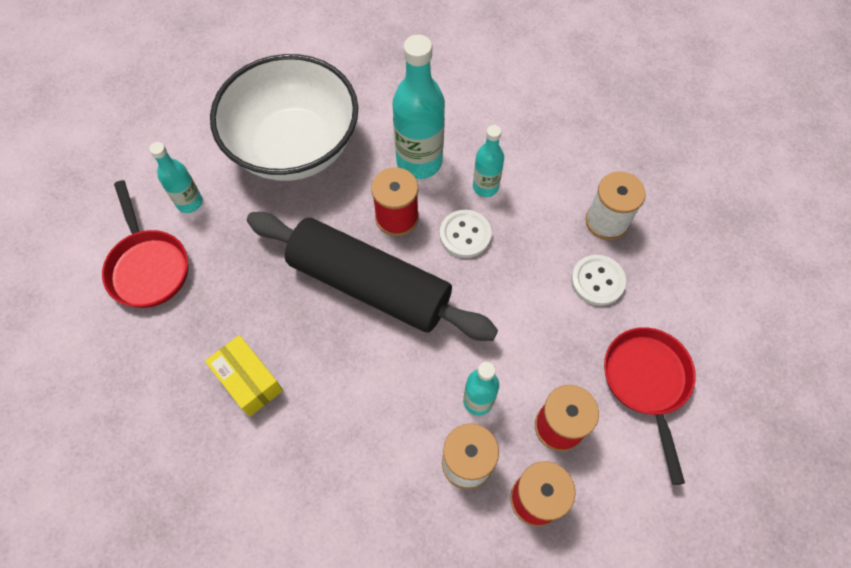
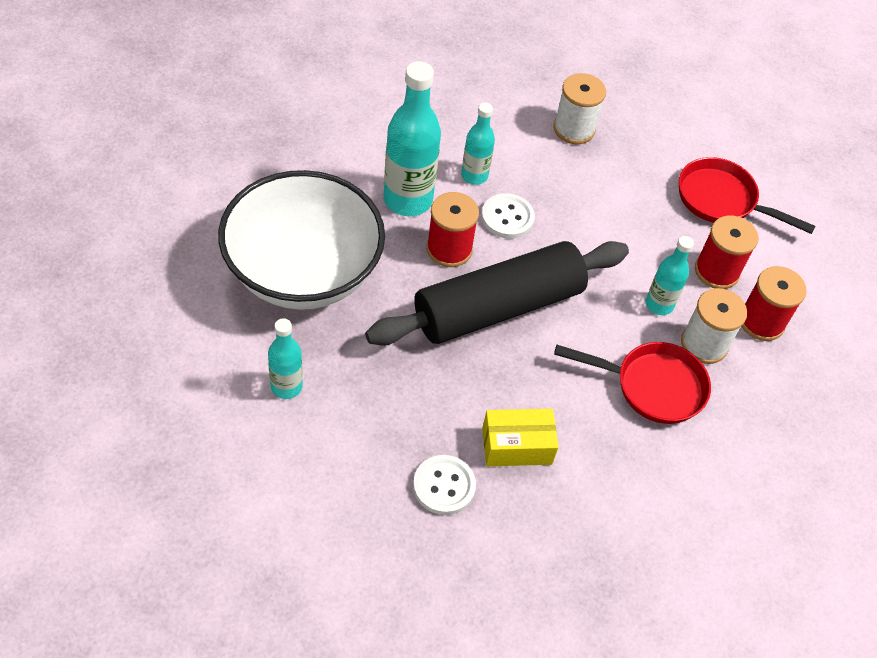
camera: 60 degrees left, 10 degrees down
red pan [102,180,188,308] -> red pan moved to [554,342,711,424]
white button [571,255,626,306] -> white button moved to [413,455,476,515]

